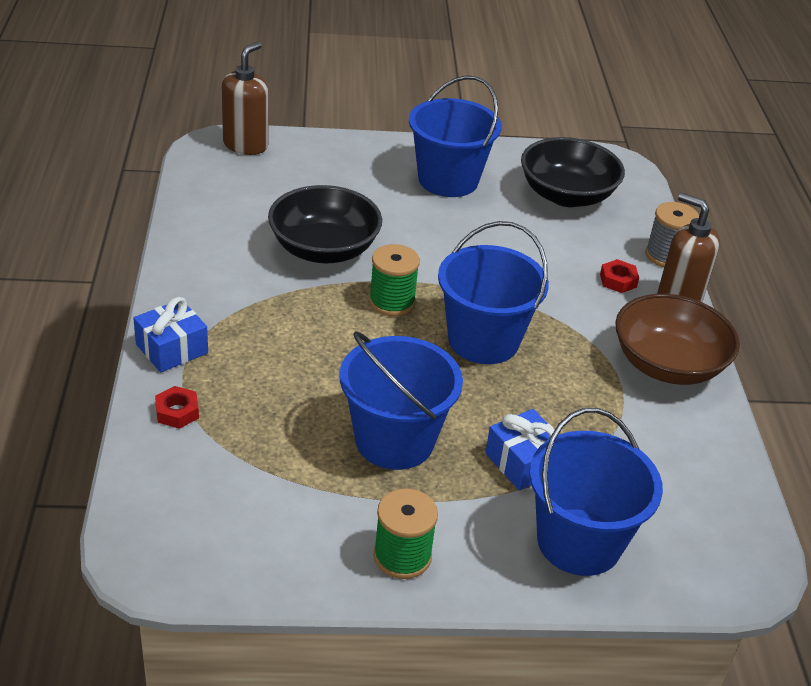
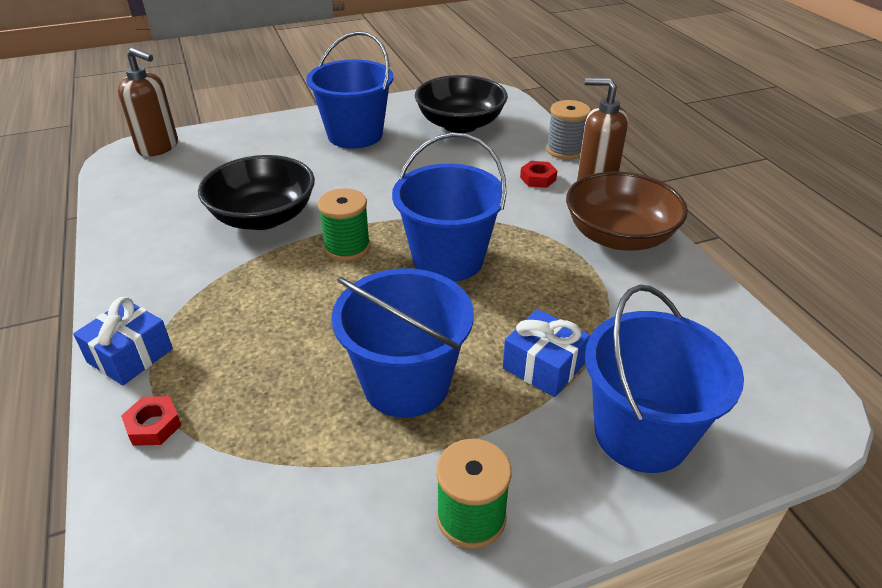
camera: 15 degrees left, 0 degrees up
brown soap dispenser [222,42,269,155] -> brown soap dispenser turned 105 degrees clockwise [118,48,178,157]

